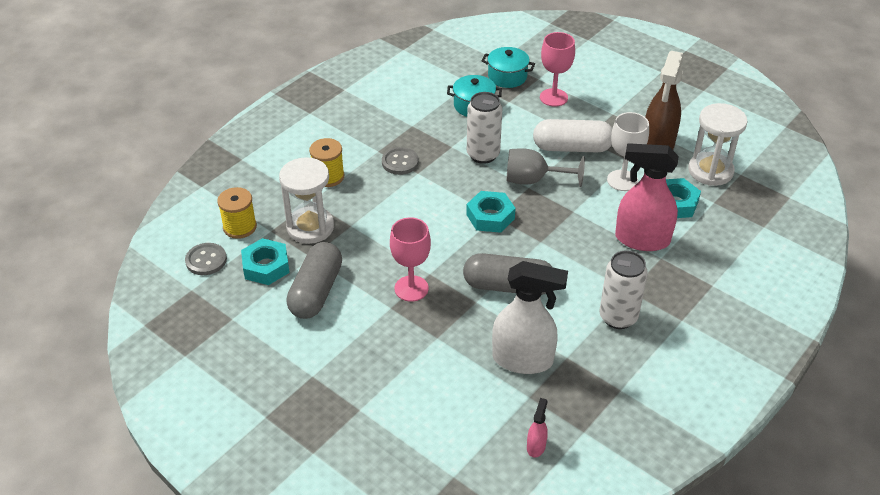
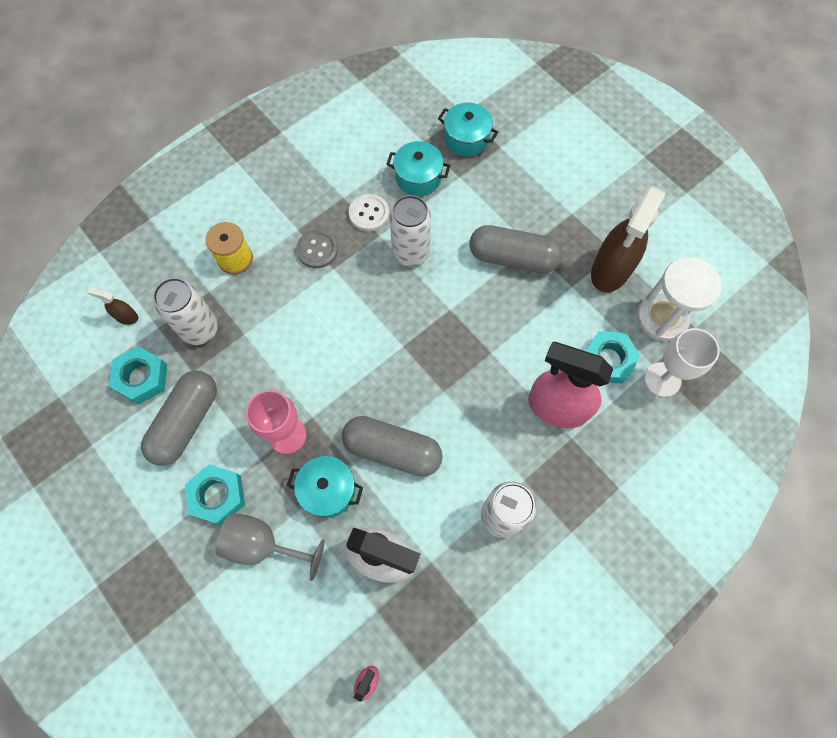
camera: 10 degrees right, 25 degrees up
grey button [185,243,227,275] -> none
yellow spool [217,187,257,239] -> brown spray bottle [87,287,138,325]
white hourglass [279,157,334,244] -> white can [153,278,218,345]
turquoise nut [466,191,516,233] -> turquoise nut moved to [185,464,245,525]
grey goblet [506,148,585,187] -> grey goblet moved to [215,513,325,581]
white capsule [533,119,612,152] -> grey capsule [469,225,563,273]
pink goblet [540,32,575,107] -> none
white goblet [607,112,649,191] -> white goblet moved to [644,328,720,397]
none -> turquoise pot [287,456,363,518]
none -> white button [349,194,389,231]

